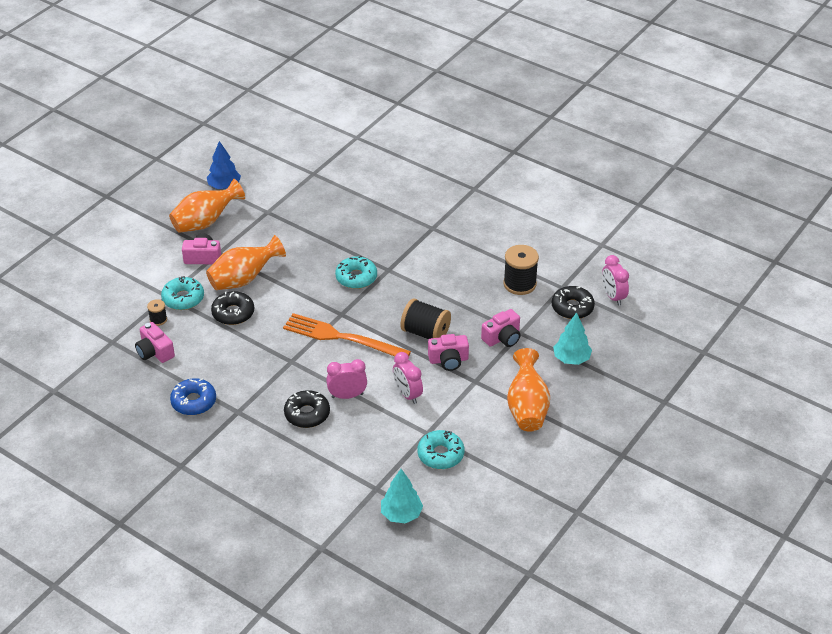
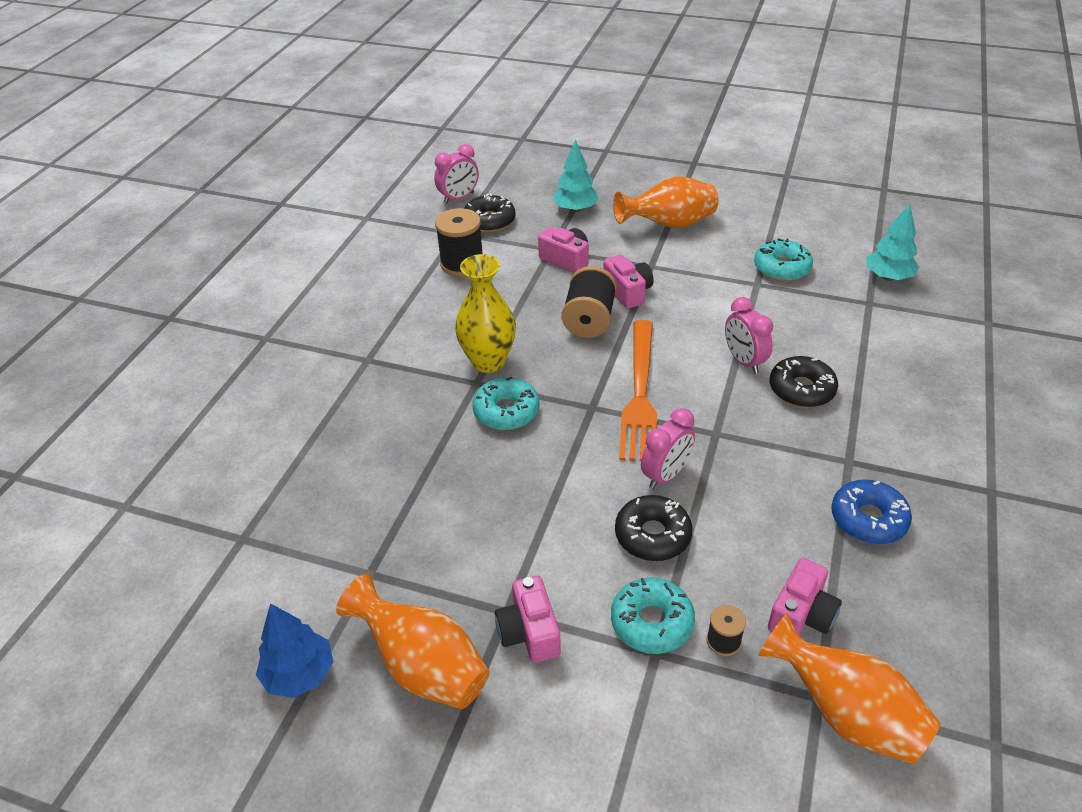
camera: 105 degrees left, 0 degrees up
orange vase [206,235,286,290] -> orange vase moved to [758,613,941,764]
pink clock [393,352,423,404] -> pink clock moved to [641,408,695,489]
none -> yellow vase [455,254,516,373]

